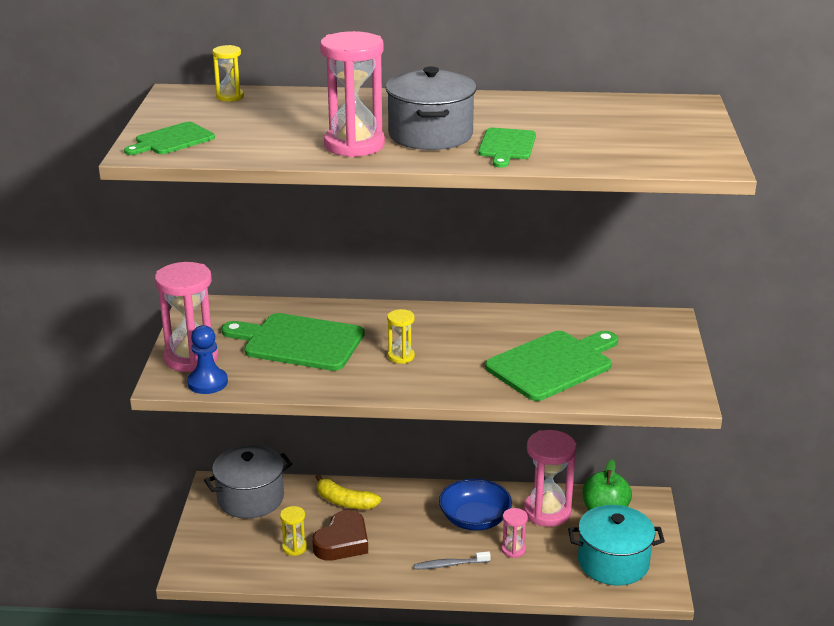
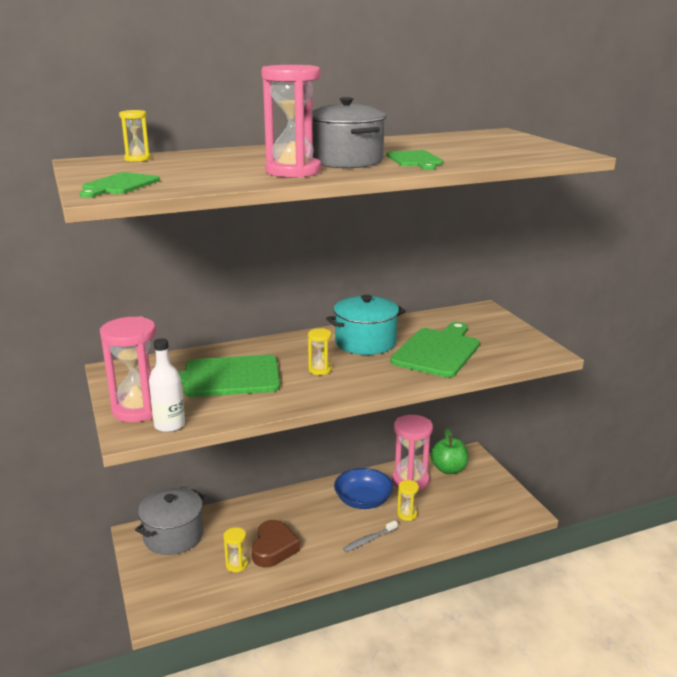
camera: 25 degrees left, 5 degrees down
blue pawn [187,325,228,394] -> white bottle [149,338,185,432]
yellow banana [315,474,381,509] -> none
pink hourglass [501,508,528,558] -> yellow hourglass [397,480,419,521]
turquoise pot [568,505,665,586] -> turquoise pot moved to [326,295,405,355]

